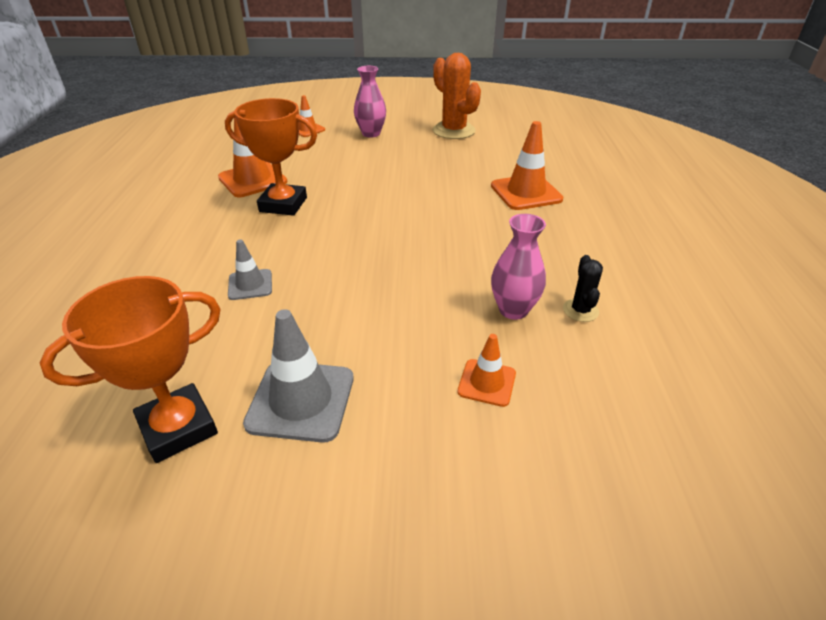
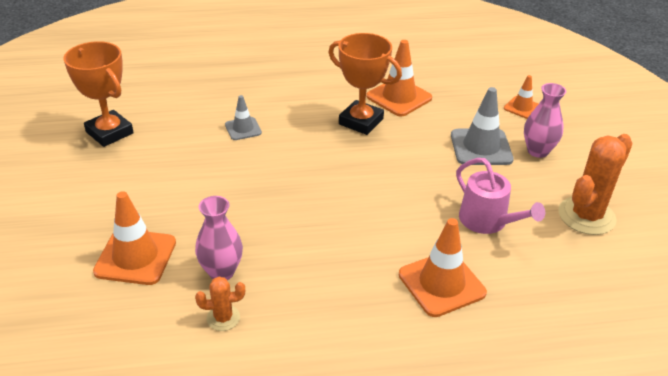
camera: 80 degrees right, 0 degrees up
orange trophy [225,98,317,216] -> orange trophy turned 60 degrees counterclockwise [329,33,402,135]
grey traffic cone [243,309,354,443] -> grey traffic cone moved to [451,87,514,165]
orange traffic cone [458,334,516,407] -> orange traffic cone [93,191,176,285], size x1.73
black cactus [563,255,603,322] -> orange cactus [195,277,245,331]
none -> pink watering can [456,158,545,234]

